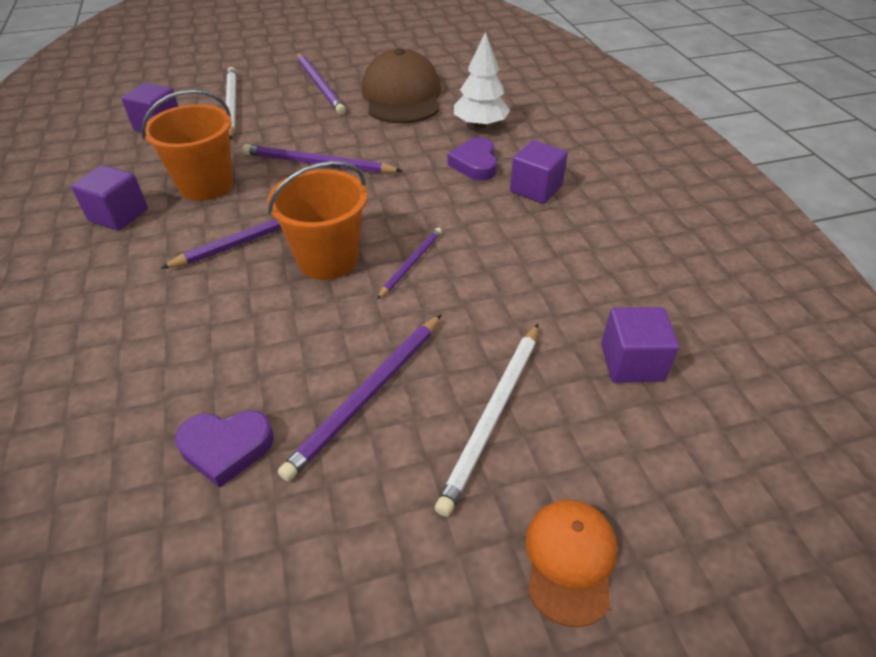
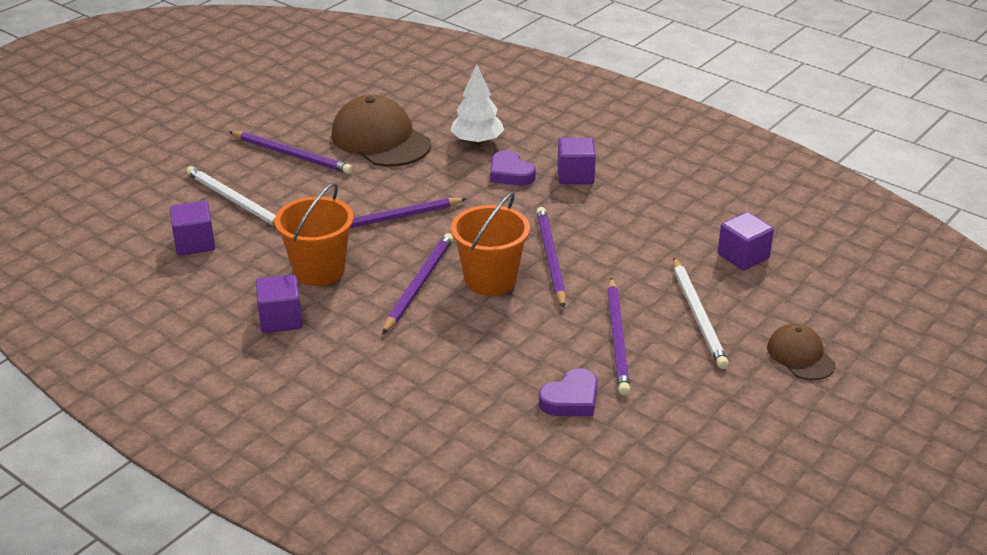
camera: 35 degrees left, 10 degrees down
purple pencil [377,228,442,299] -> purple pencil [536,207,566,308], size x1.67
orange cap [526,500,617,627] -> brown cap [767,324,835,380]

